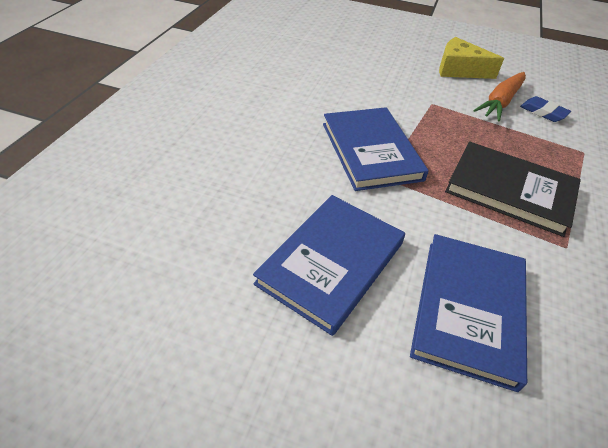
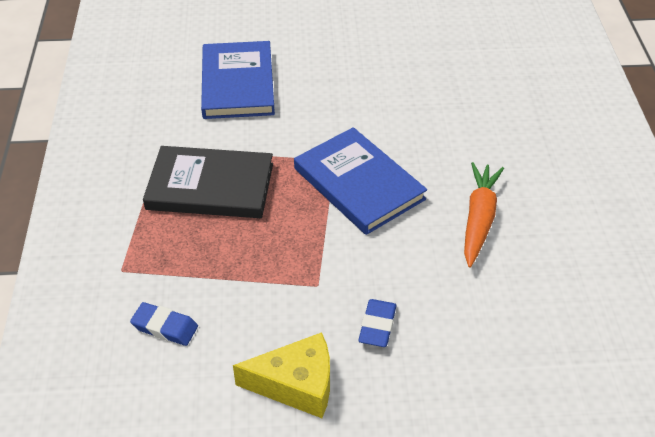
camera: 160 degrees right, 0 degrees up
blue book [253,195,405,336] -> none
orange carrot [473,72,526,121] -> orange carrot moved to [464,162,504,268]
none -> blue eraser [358,299,397,347]

